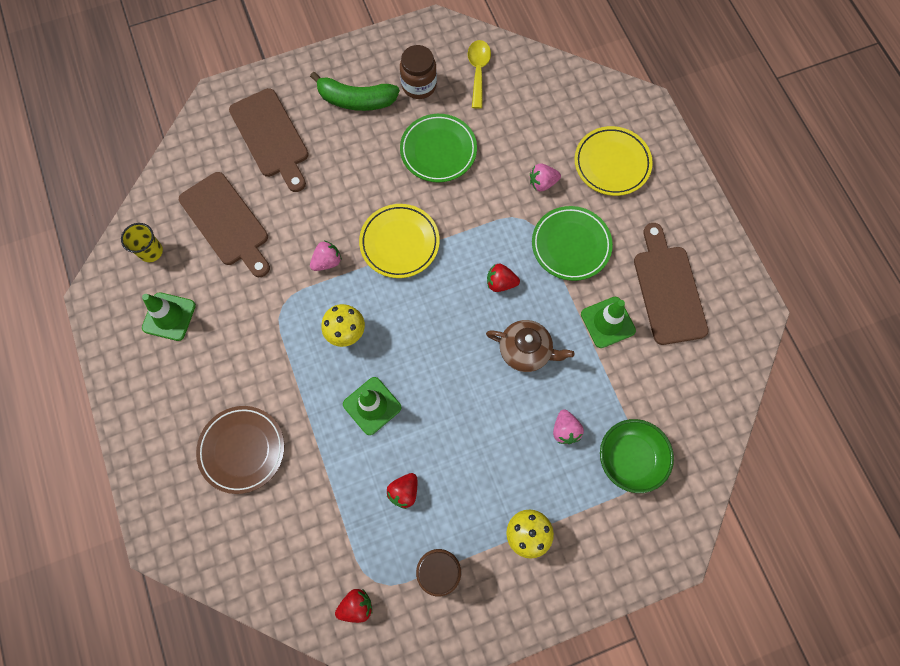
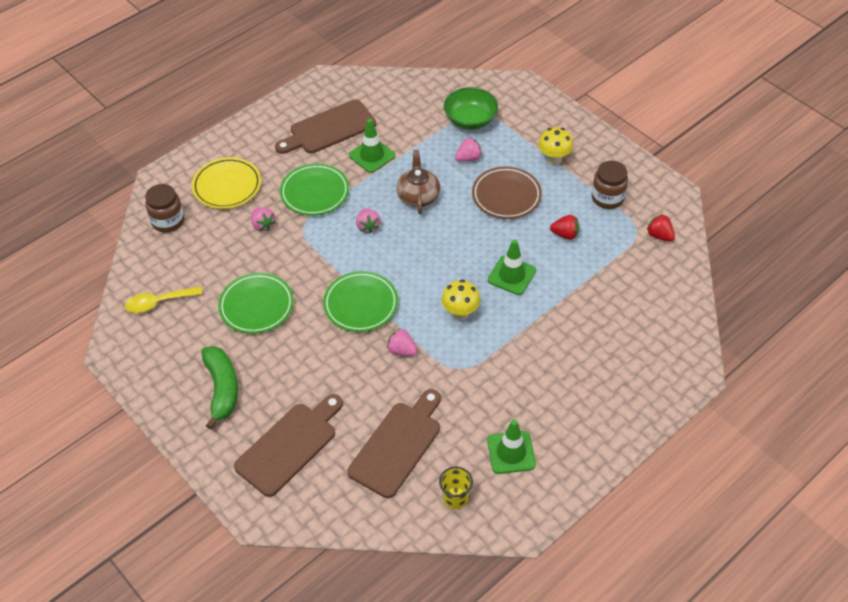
camera: 110 degrees left, 20 degrees down
brown plate [196,406,284,494] -> brown plate moved to [472,166,542,219]
yellow plate [359,204,440,278] -> green plate [323,271,398,332]
brown jar [400,45,437,99] -> brown jar moved to [145,184,184,233]
red strawberry [487,263,520,292] -> pink strawberry [356,208,381,234]

